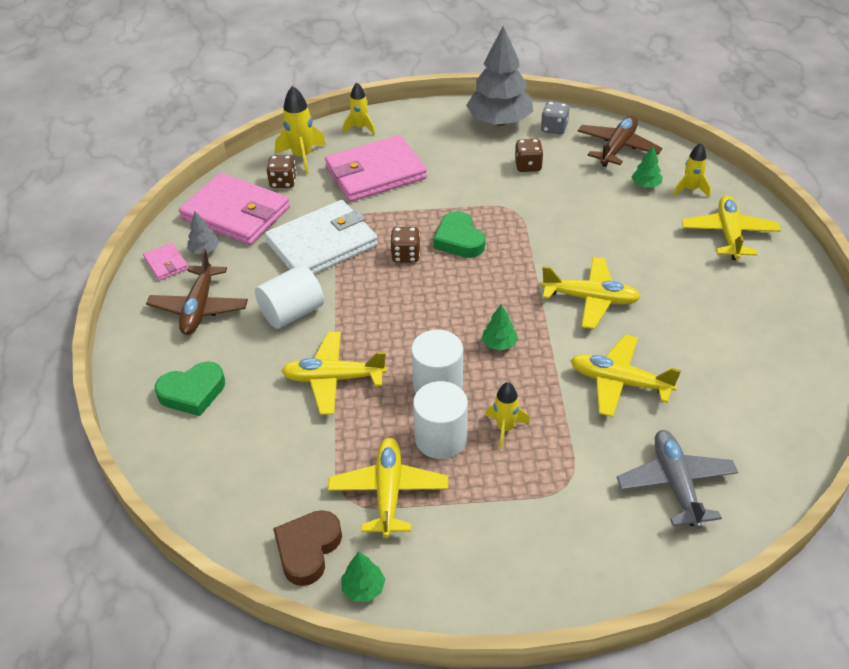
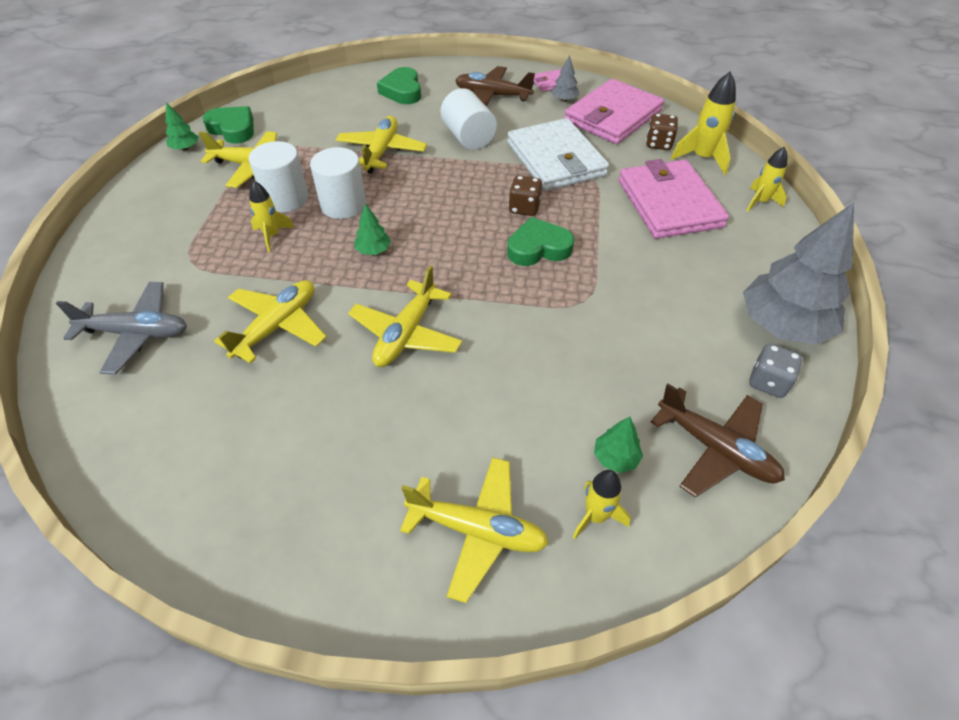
camera: 100 degrees right, 5 degrees up
brown heart [273,510,342,586] -> green heart [202,106,254,144]
brown dice [515,139,544,172] -> none

